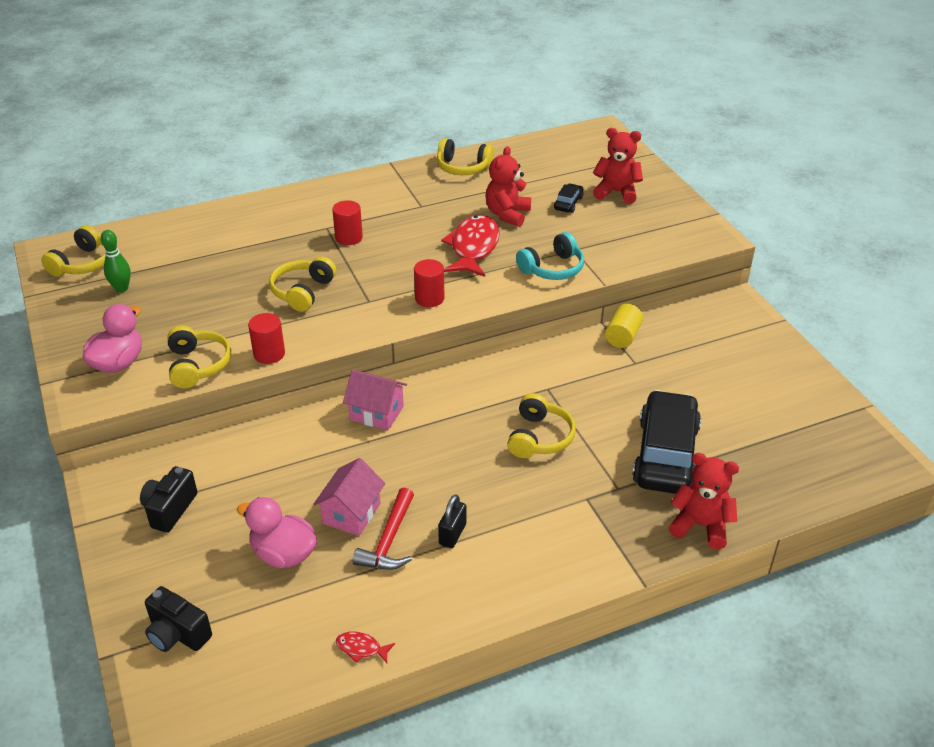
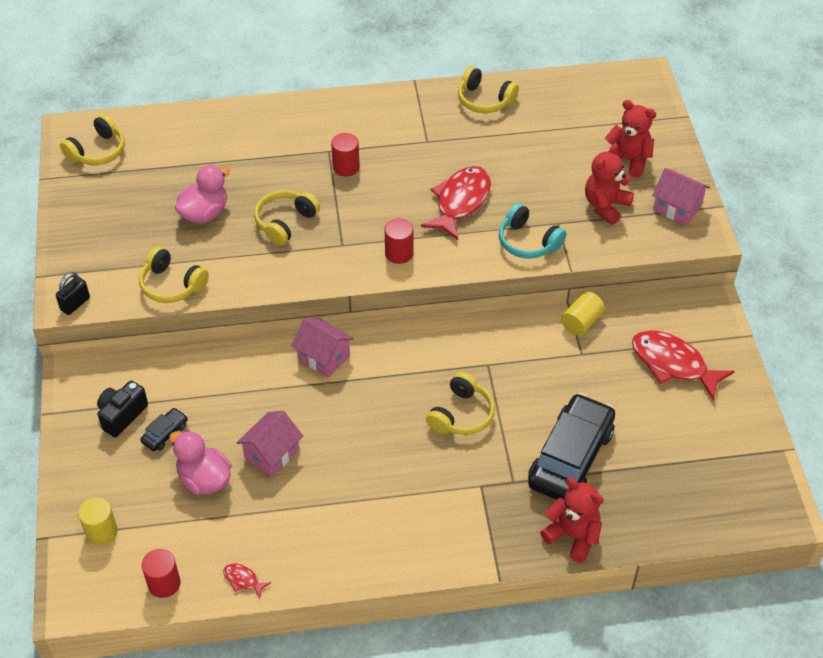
camera: 15 degrees right, 10 degrees up
pink duck [82,304,142,373] -> pink duck moved to [175,165,230,223]
green bowling pin [101,230,131,292] -> none
black camera [145,586,212,652] -> yellow cylinder [78,497,118,546]
yellow headphones [167,326,231,389] -> yellow headphones turned 120 degrees clockwise [139,247,209,303]
red cylinder [248,313,285,364] -> red cylinder moved to [142,549,180,598]
red hammer [353,488,414,570] -> none
black padlock [438,494,466,548] -> black padlock moved to [56,272,90,315]
red teddy bear [485,146,531,227] -> red teddy bear moved to [585,144,634,225]
turquoise headphones [516,232,584,280] -> turquoise headphones turned 60 degrees clockwise [499,203,566,259]
black car [554,184,584,213] -> black car moved to [140,408,188,451]
none -> red fish [632,330,735,401]
none -> pink house [652,168,710,226]

